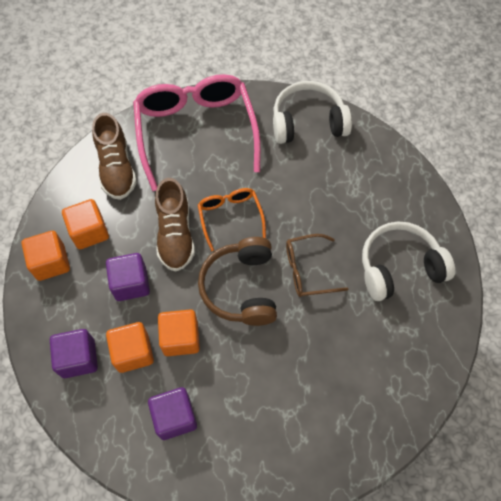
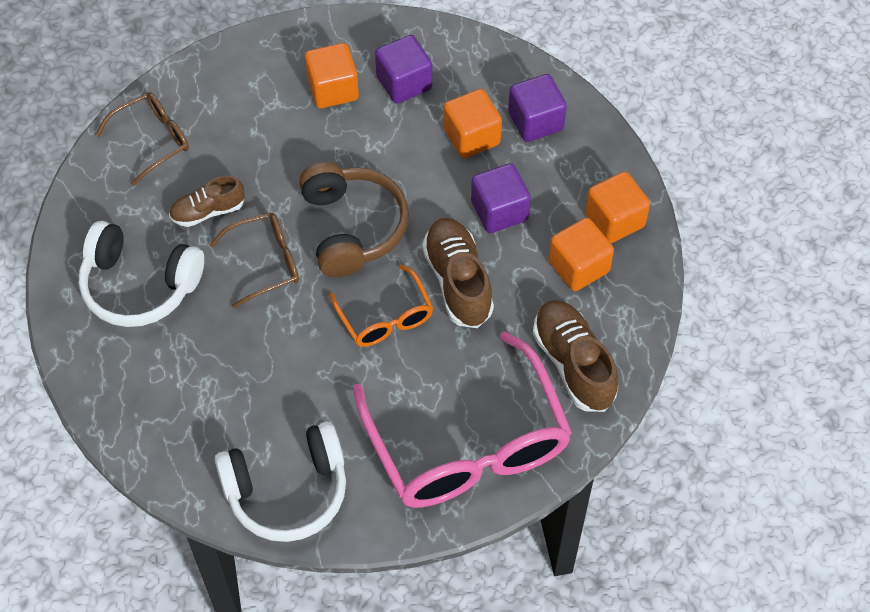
camera: 170 degrees right, 5 degrees down
orange cube [158,309,200,356] -> orange cube moved to [305,43,359,108]
white headphones [362,221,455,301] -> white headphones turned 45 degrees clockwise [79,221,204,327]
none -> brown glasses [95,92,189,186]
none -> brown shoe [169,175,245,227]

